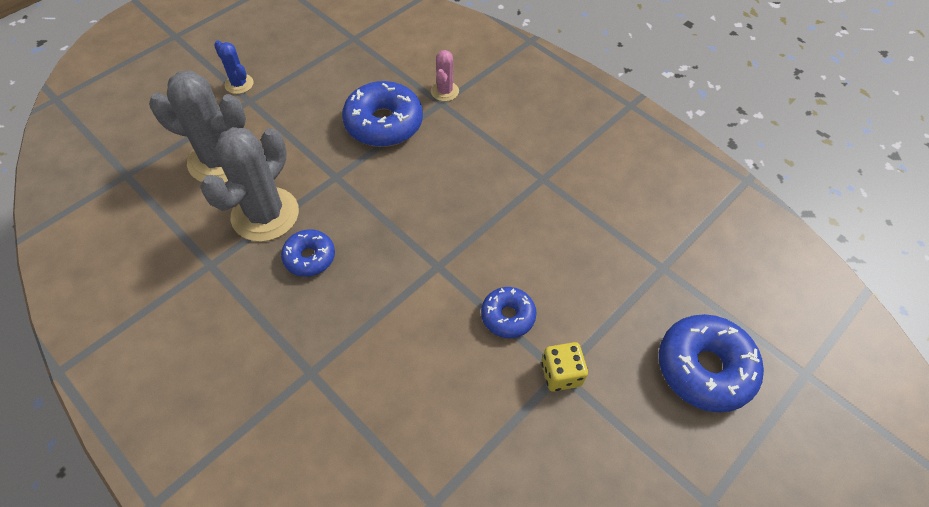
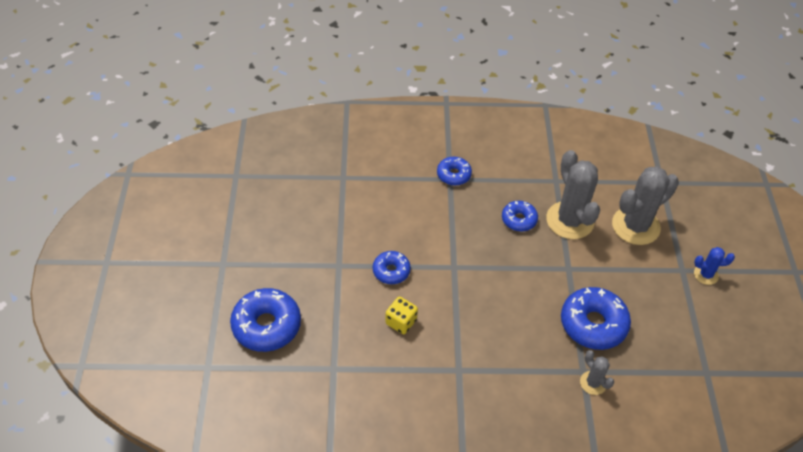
camera: 135 degrees right, 5 degrees down
pink cactus [431,50,459,101] -> grey cactus [580,350,614,395]
yellow dice [541,342,588,392] -> yellow dice moved to [385,297,418,334]
none -> blue donut [437,157,472,186]

